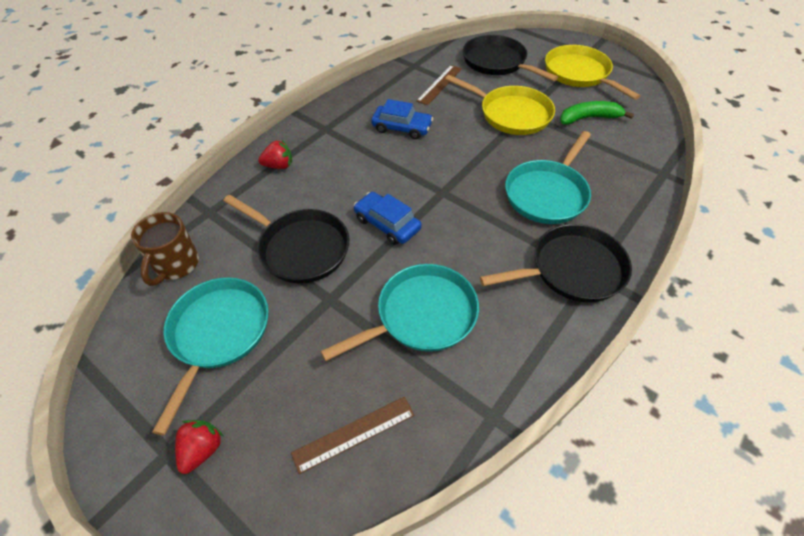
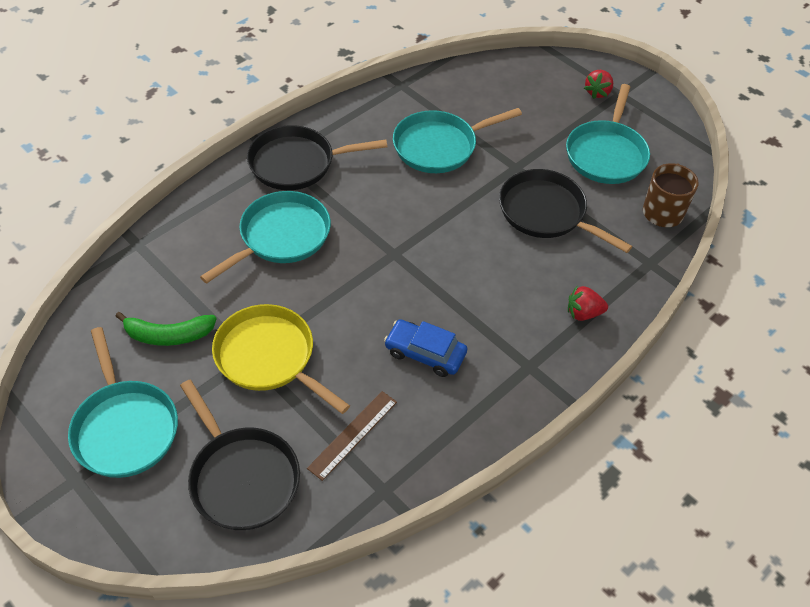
camera: 175 degrees left, 0 degrees up
brown ruler [291,397,415,474] -> none
blue car [354,192,422,245] -> none
yellow pan [545,45,641,100] -> turquoise pan [68,327,178,478]

